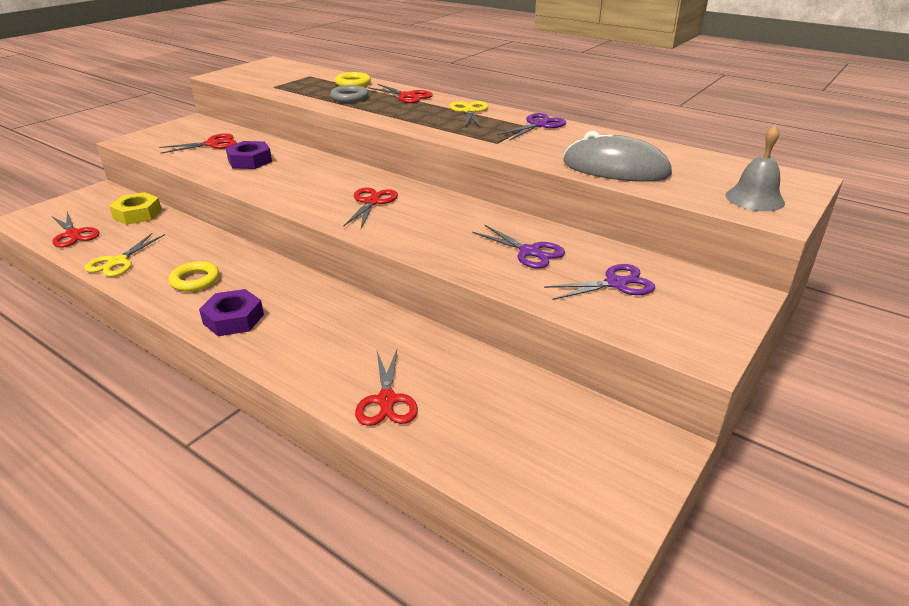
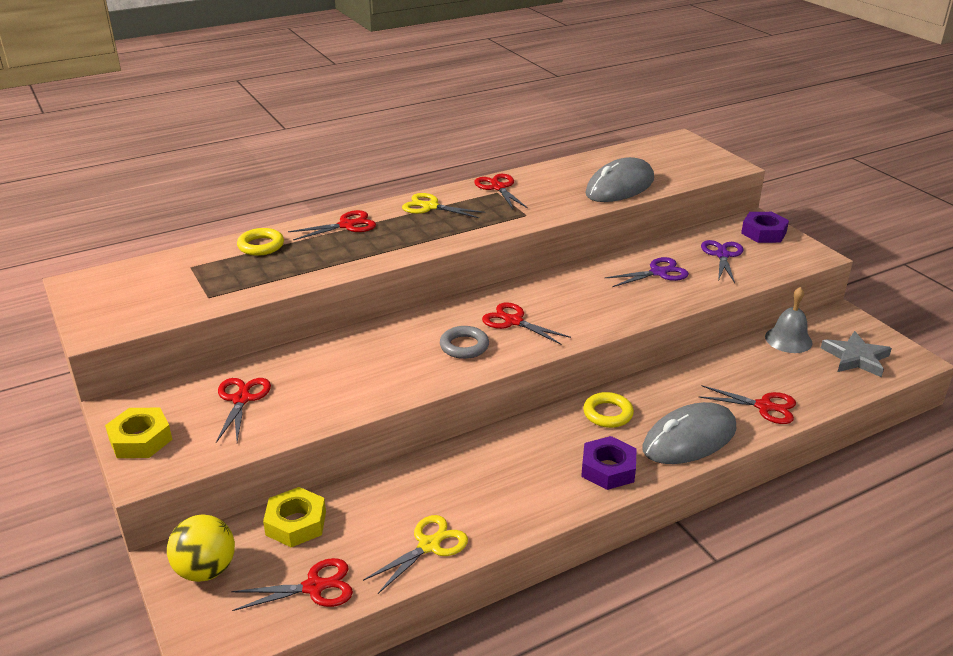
camera: 65 degrees left, 0 degrees up
yellow scissors [84,233,165,277] -> yellow scissors turned 90 degrees counterclockwise [363,515,468,594]
yellow ring [169,261,219,292] -> yellow ring moved to [583,392,634,428]
purple nut [226,141,272,169] -> purple nut moved to [741,212,789,243]
grey ring [330,85,369,103] -> grey ring moved to [440,326,489,359]
purple scissors [497,113,566,140] -> red scissors [474,174,528,209]
grey bell [726,125,785,211] -> grey bell moved to [765,287,813,353]
none -> yellow nut [105,408,173,458]
none -> yellow ball [167,515,235,582]
none -> grey mouse [642,402,736,464]
none -> grey star [821,331,892,377]

